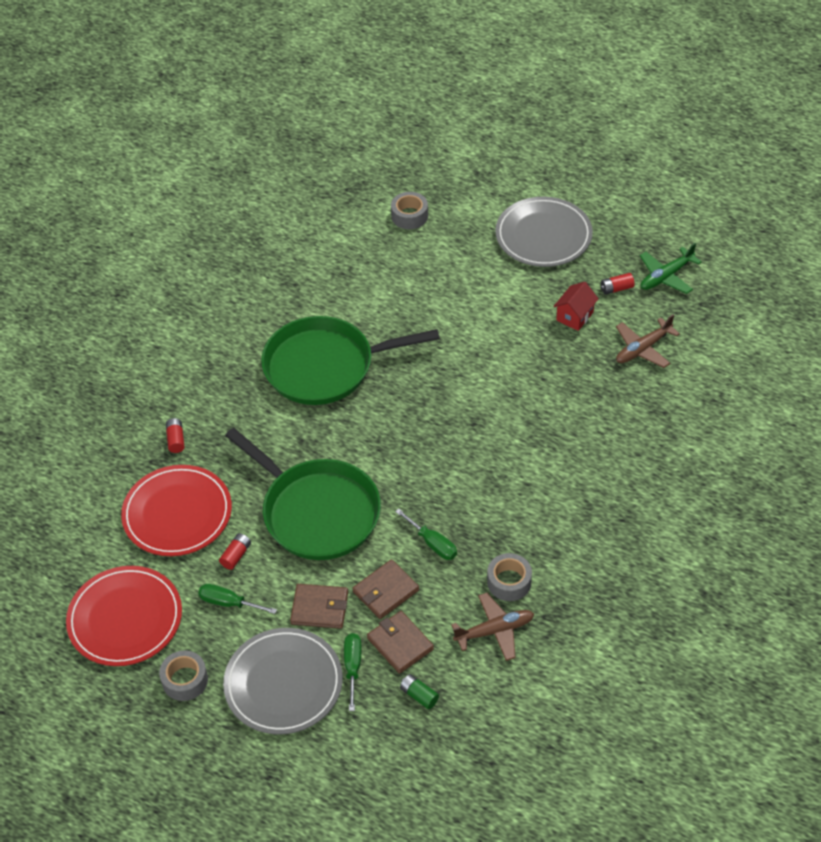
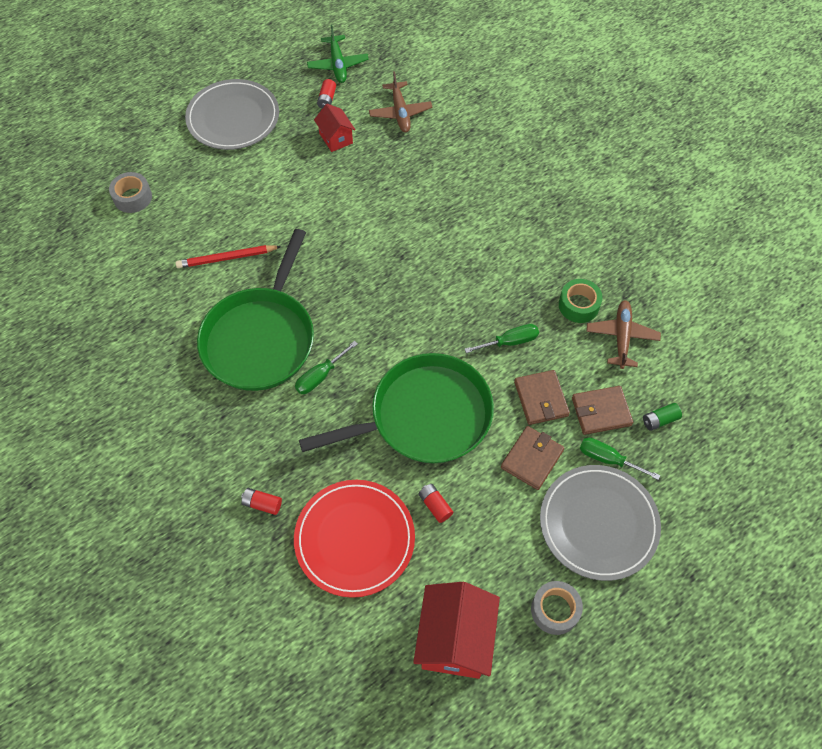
camera: 65 degrees left, 10 degrees up
red plate [66,566,182,666] -> red house [413,582,500,679]
green screwdriver [198,584,277,614] -> green screwdriver moved to [295,341,358,394]
grey tape [487,553,532,601] -> green tape [559,279,603,323]
none -> red pencil [176,245,281,268]

